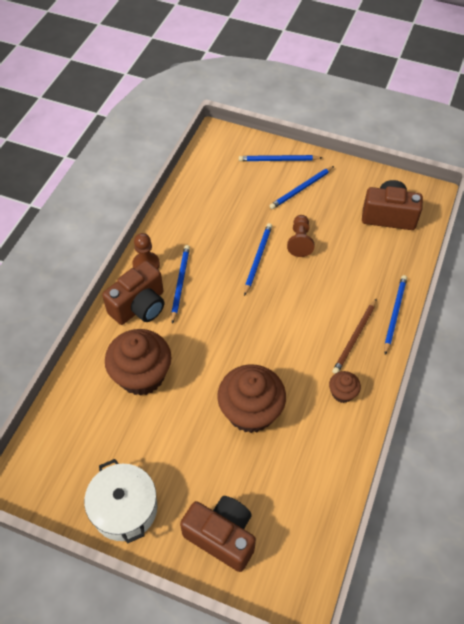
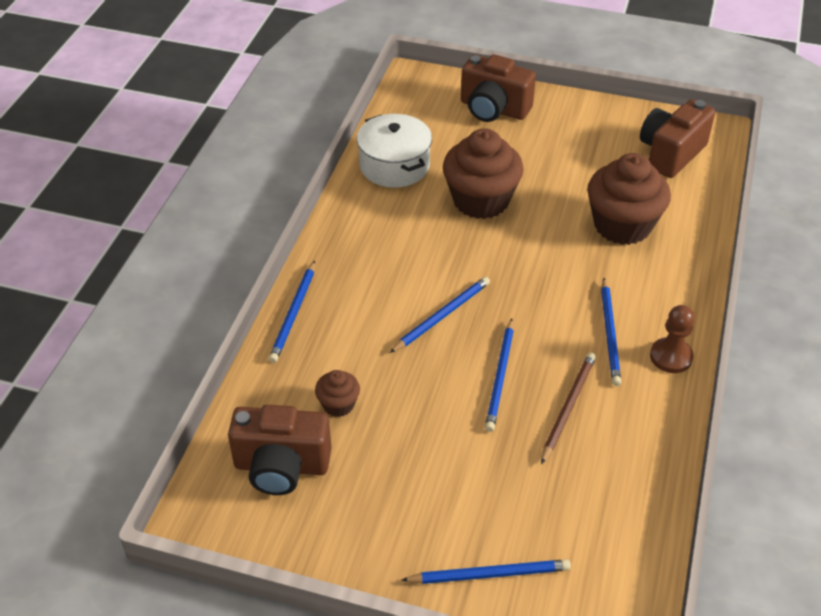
camera: 175 degrees right, 10 degrees down
white pot [84,459,157,544] -> white pot moved to [357,114,432,188]
brown camera [102,261,164,325] -> brown camera moved to [640,100,715,178]
blue pencil [270,166,334,209] -> blue pencil moved to [390,277,490,353]
brown pawn [287,215,314,257] -> none
brown cupcake [329,371,361,403] -> brown cupcake moved to [315,370,360,417]
brown pencil [332,298,377,374] -> brown pencil moved to [541,352,596,464]

